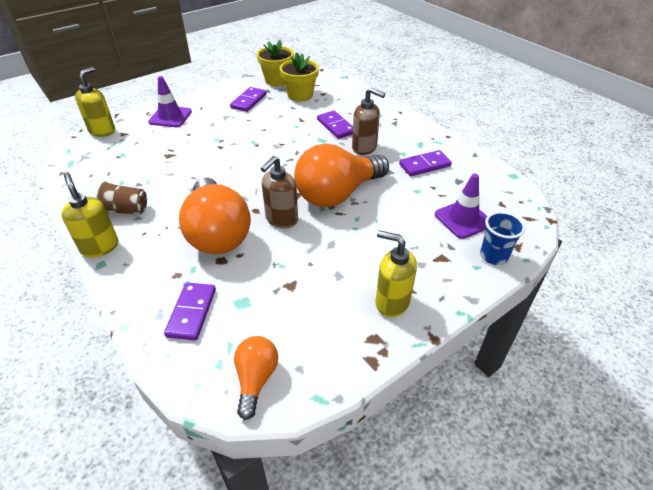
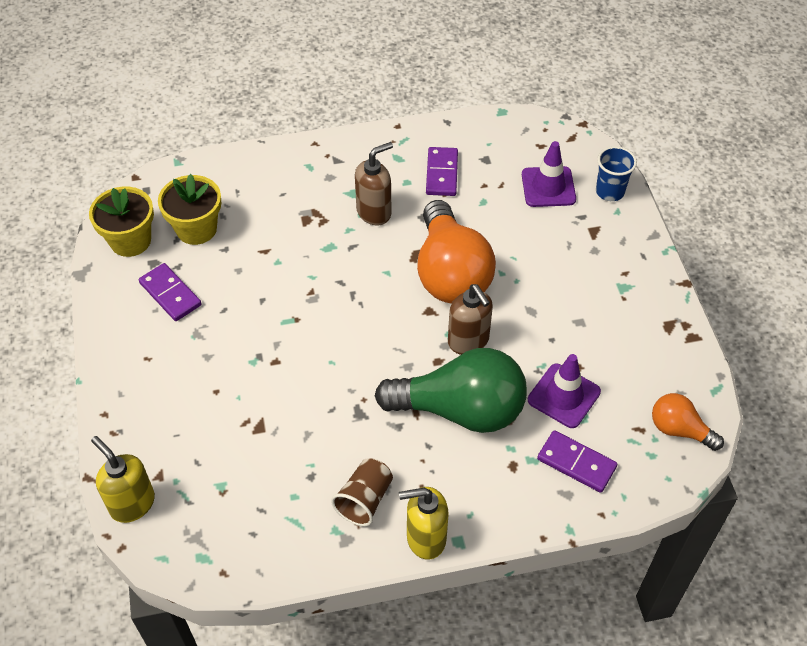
camera: 65 degrees left, 10 degrees up
purple traffic cone [148,76,192,127] -> purple traffic cone moved to [528,354,601,428]
orange light bulb [179,178,251,254] -> green light bulb [375,348,527,433]
purple domino [317,111,353,139] -> none
yellow soap dispenser [376,230,417,317] -> none

